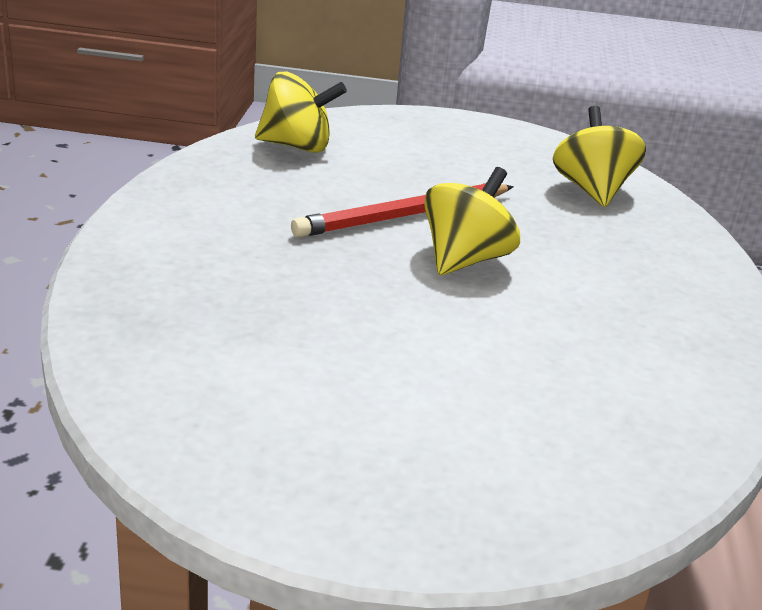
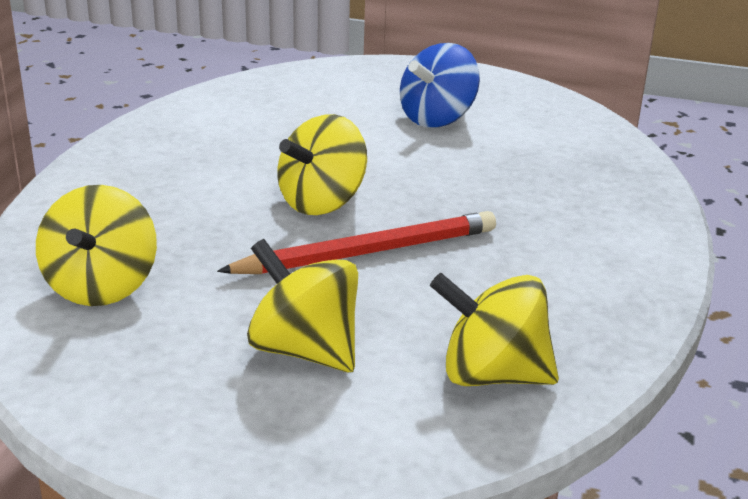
camera: 170 degrees left, 0 degrees up
none -> yellow spinning top [247,239,358,372]
none -> blue spinning top [400,43,480,127]

